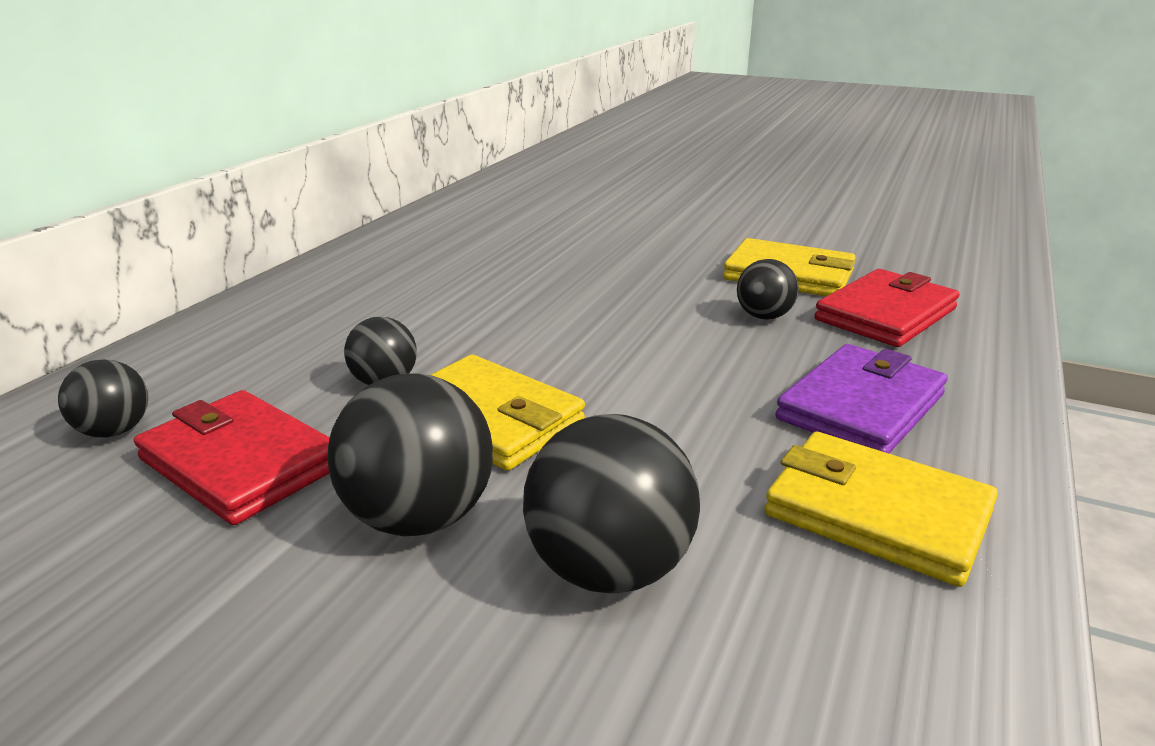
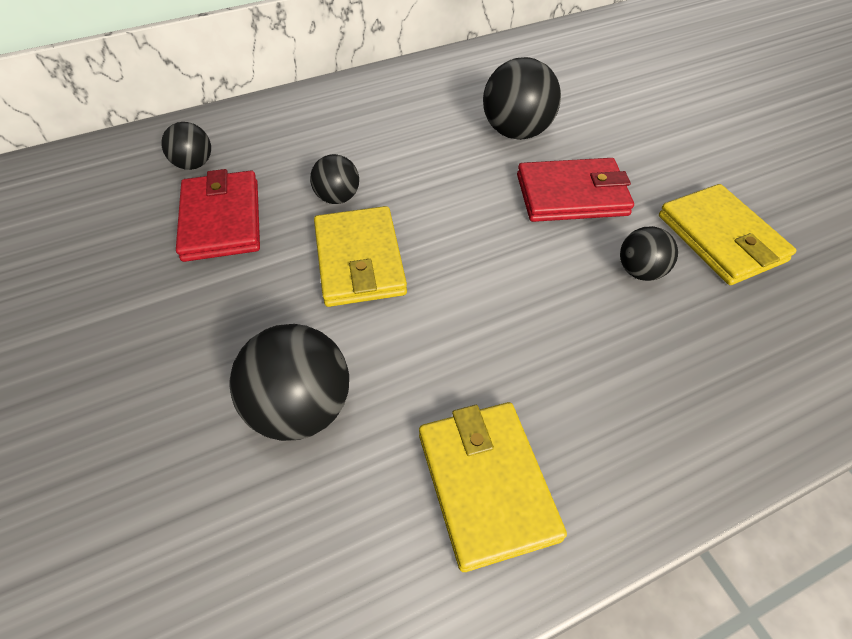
camera: 40 degrees right, 25 degrees up
black ball [328,373,493,536] -> black ball moved to [483,57,561,140]
purple wallet [775,344,948,453] -> none
red wallet [814,269,960,347] -> red wallet moved to [517,158,634,222]

